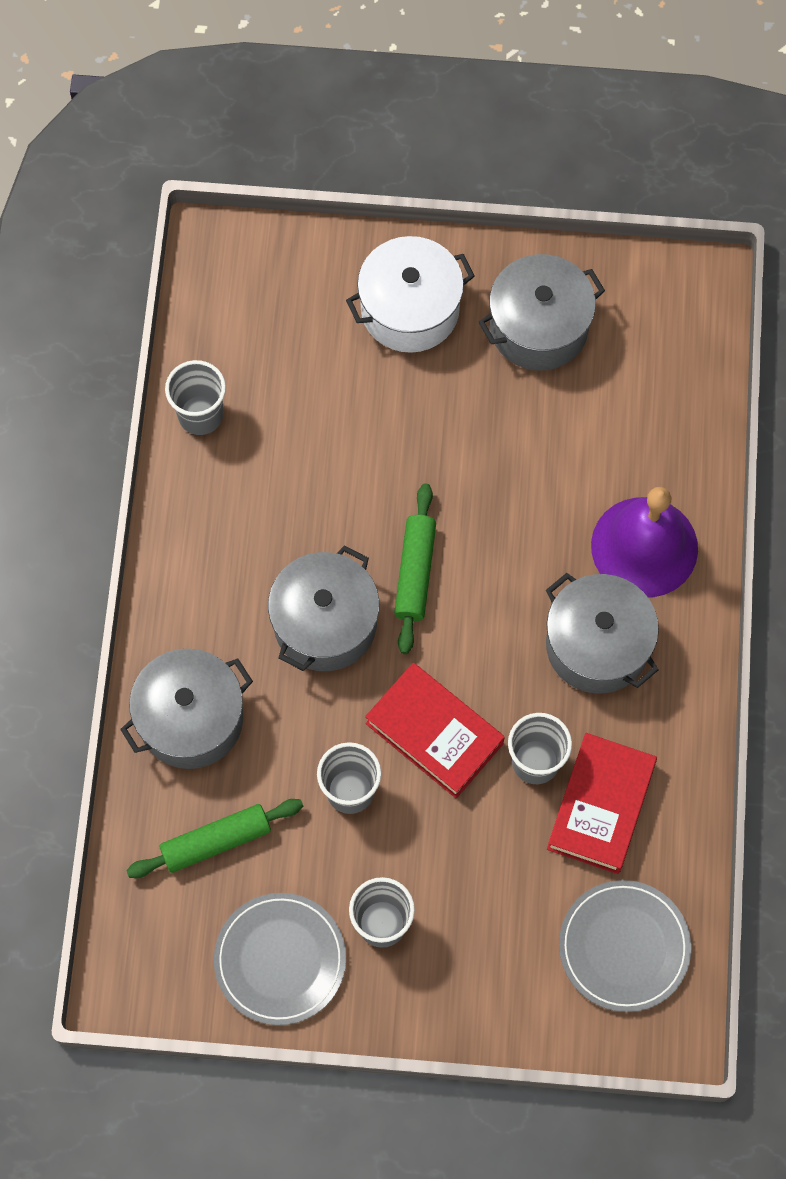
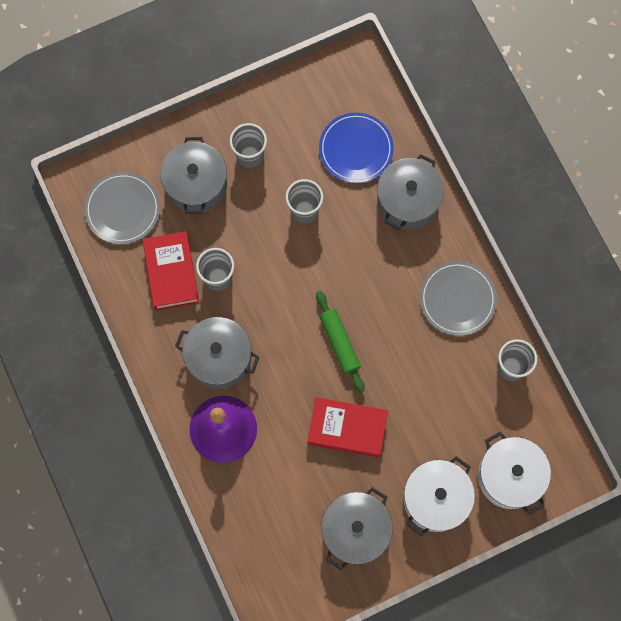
camera: 150 degrees right, 5 degrees up
green rolling pin [126,799,303,878] -> blue plate [319,113,394,183]
grey plate [214,893,346,1025] -> grey plate moved to [420,261,497,336]
grey pot [268,546,379,671] -> grey pot moved to [160,137,227,214]
red book [365,663,505,798] -> red book moved to [307,397,388,458]
none -> white pot [478,432,551,515]

